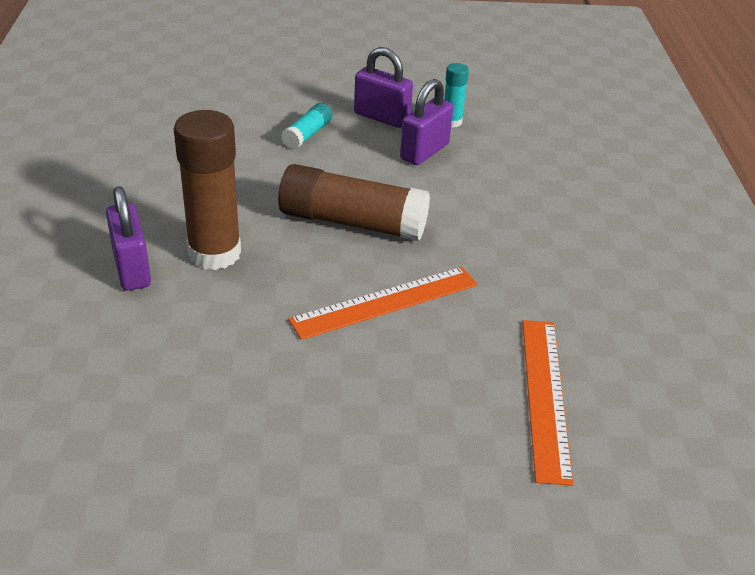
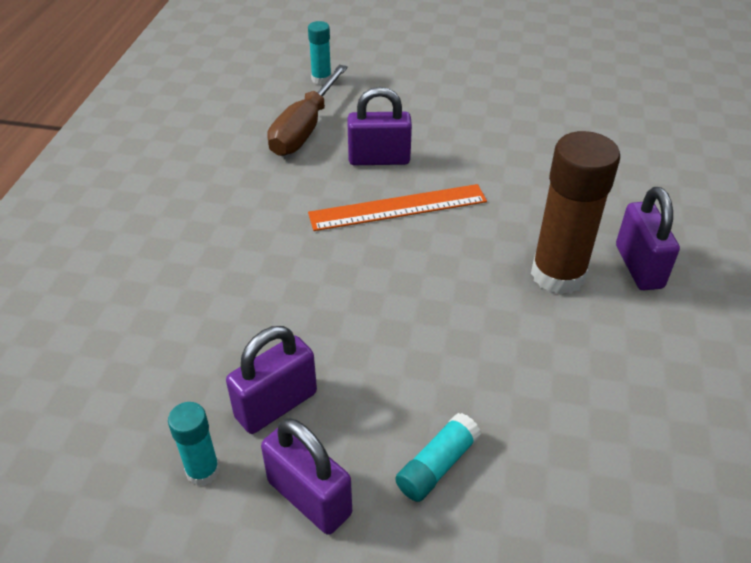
camera: 165 degrees left, 5 degrees up
brown glue stick [278,164,430,241] -> none
orange ruler [522,320,573,486] -> brown screwdriver [267,65,348,156]
none -> turquoise glue stick [308,21,331,85]
none -> purple padlock [348,87,412,165]

